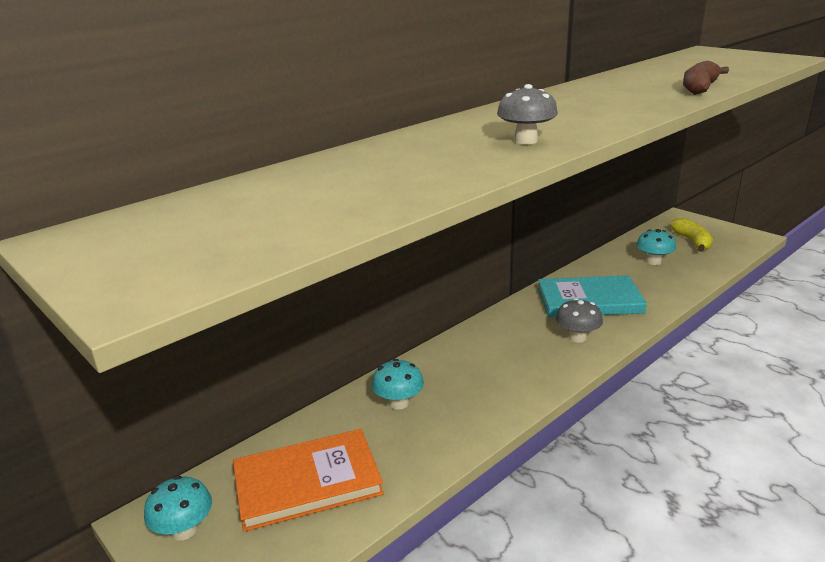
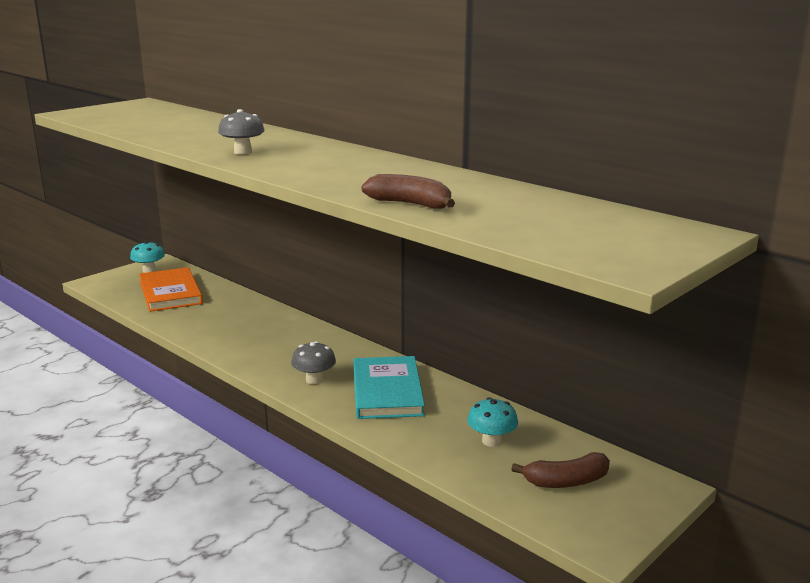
camera: 85 degrees right, 5 degrees down
turquoise mushroom [372,359,424,410] -> none
yellow banana [670,218,713,252] -> brown banana [511,452,610,488]

